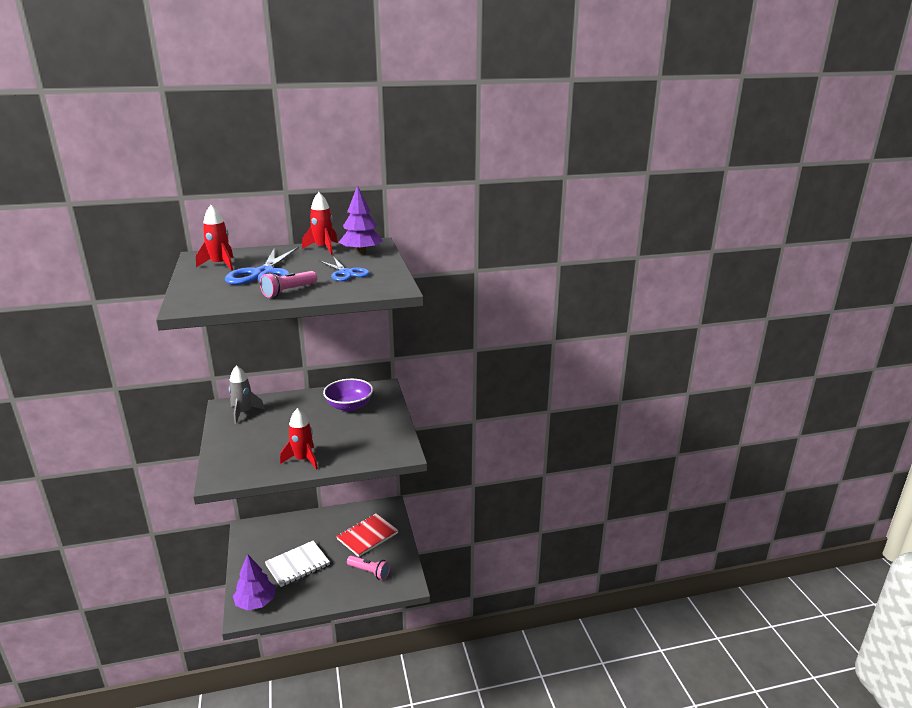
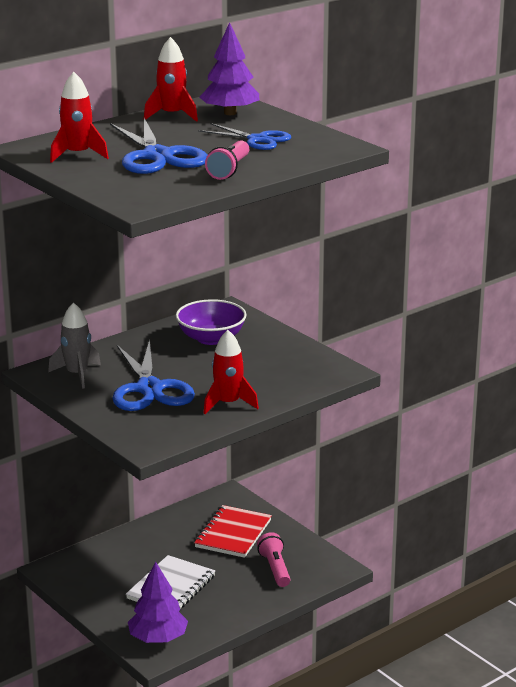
camera: 25 degrees left, 0 degrees up
pink flashlight [347,555,390,580] -> pink flashlight turned 105 degrees counterclockwise [257,532,290,587]
none -> blue scissors [112,340,195,411]

